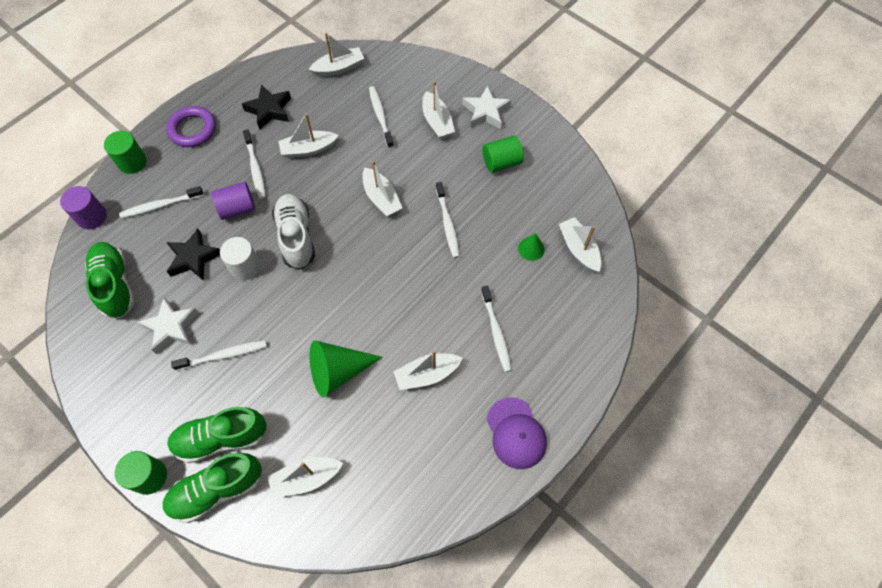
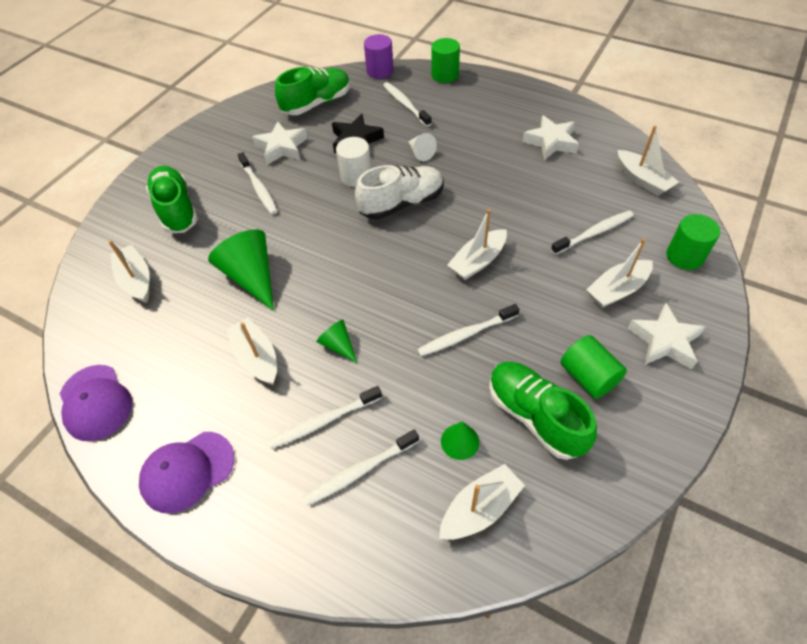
camera: 80 degrees right, 10 degrees down
green cylinder [115,451,167,495] -> green cylinder moved to [667,214,720,270]
green shoe [163,453,262,523] -> green shoe moved to [489,362,597,460]
purple ring [166,106,216,147] -> none
purple cylinder [211,182,255,220] -> white cone [408,133,437,161]
black star [242,85,291,130] -> white star [523,115,579,160]
white toothbrush [243,130,266,199] -> white toothbrush moved to [303,430,419,505]
white boat [278,113,339,158] -> none
none -> purple cap [60,365,132,441]
none -> green cone [316,319,357,363]

